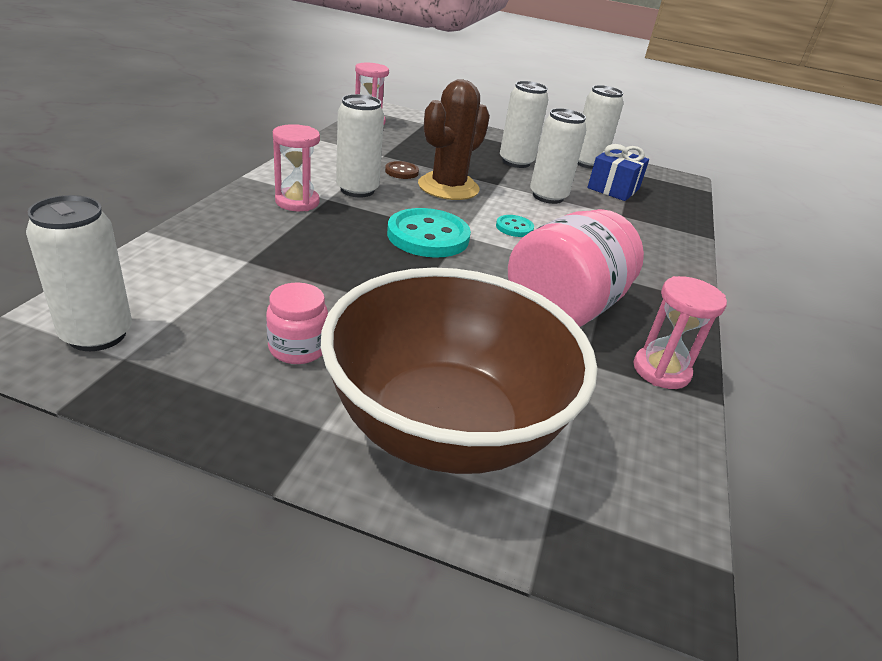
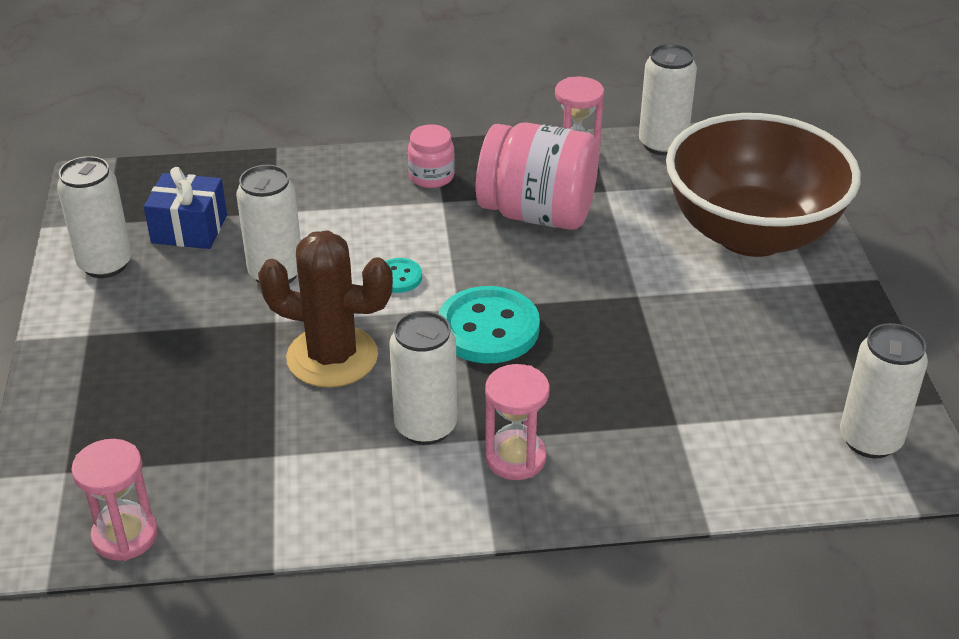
camera: 110 degrees left, 5 degrees up
pink jar [266,282,328,364] -> pink jar moved to [408,124,455,188]
brown button [385,161,419,179] -> none
white can [500,81,549,168] -> white can moved to [639,44,697,155]

